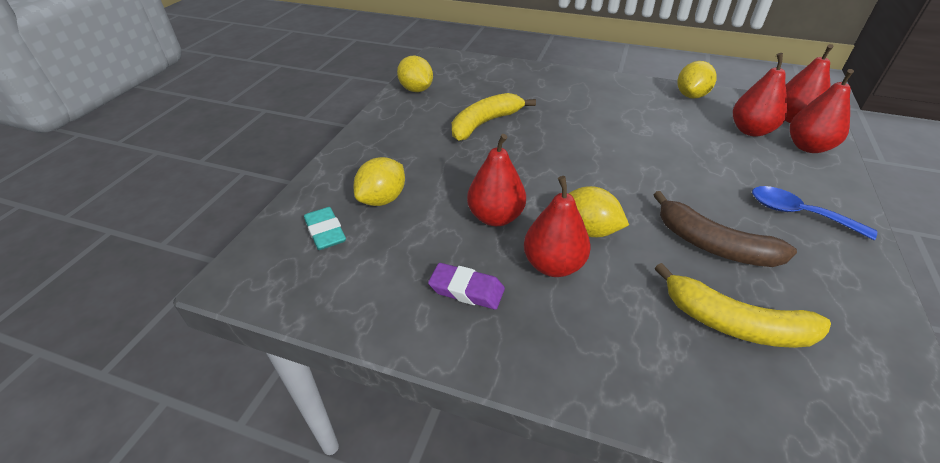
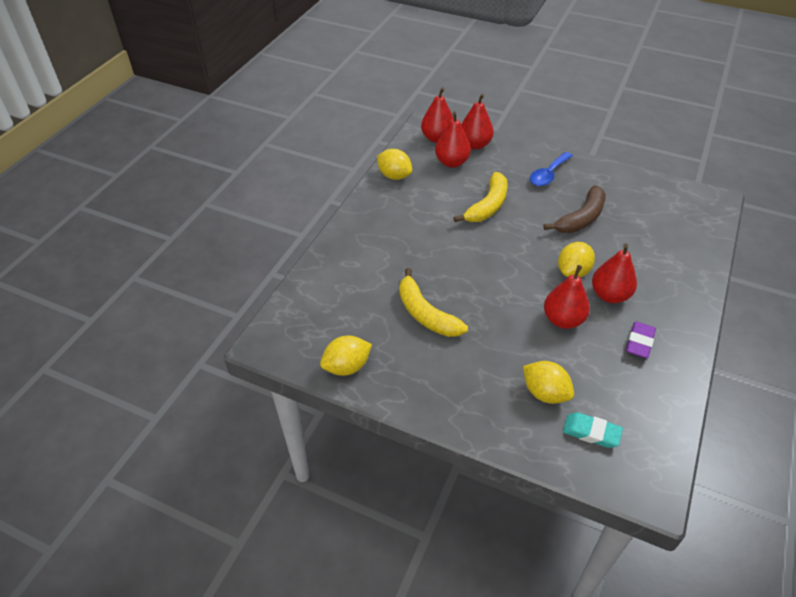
camera: 85 degrees left, 5 degrees up
turquoise eraser [304,207,346,250] -> turquoise eraser turned 45 degrees clockwise [563,412,623,448]
yellow banana [655,263,831,348] -> yellow banana moved to [454,172,508,222]

